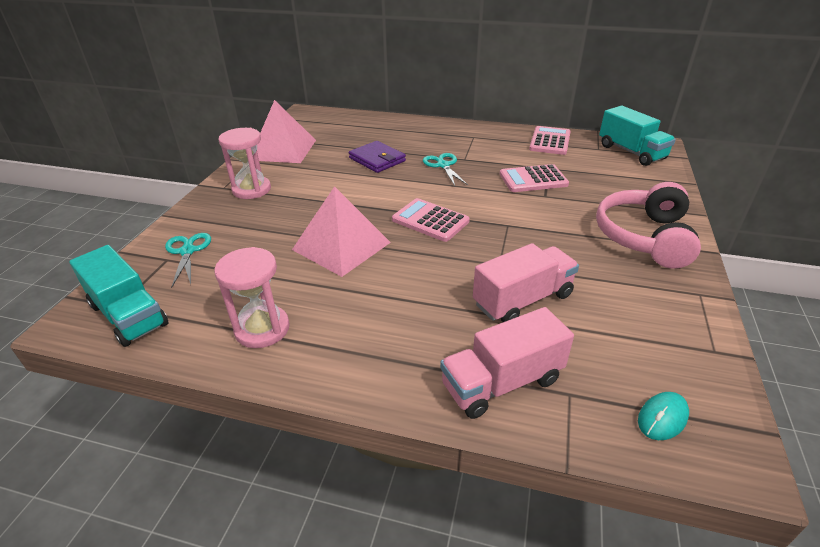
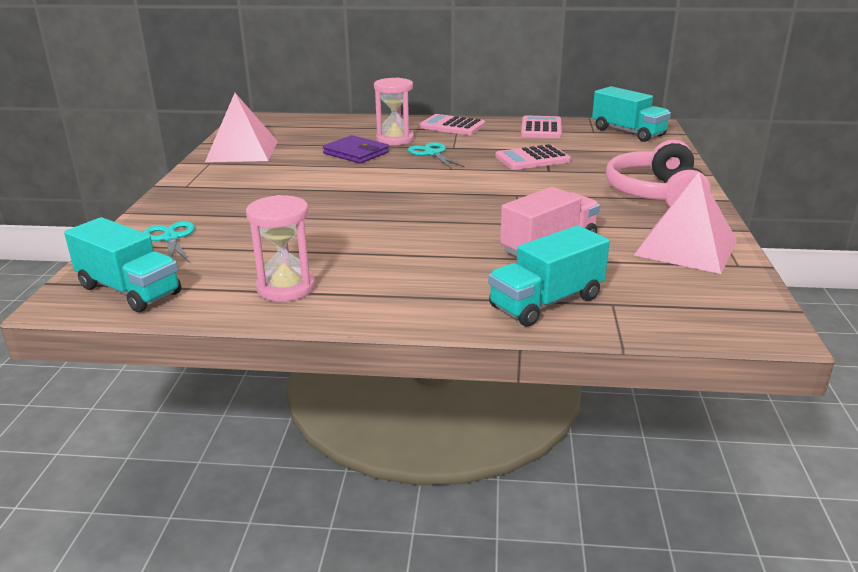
camera: 10 degrees left, 10 degrees down
pink hourglass [219,128,271,199] -> pink hourglass moved to [374,78,414,145]
pink pyramid [292,186,391,277] -> pink pyramid moved to [634,172,737,274]
pink calculator [392,198,470,242] -> pink calculator moved to [419,114,485,135]
pink truck [440,307,574,419] -> turquoise truck [488,225,610,327]
turquoise mouse [638,392,689,440] -> none

